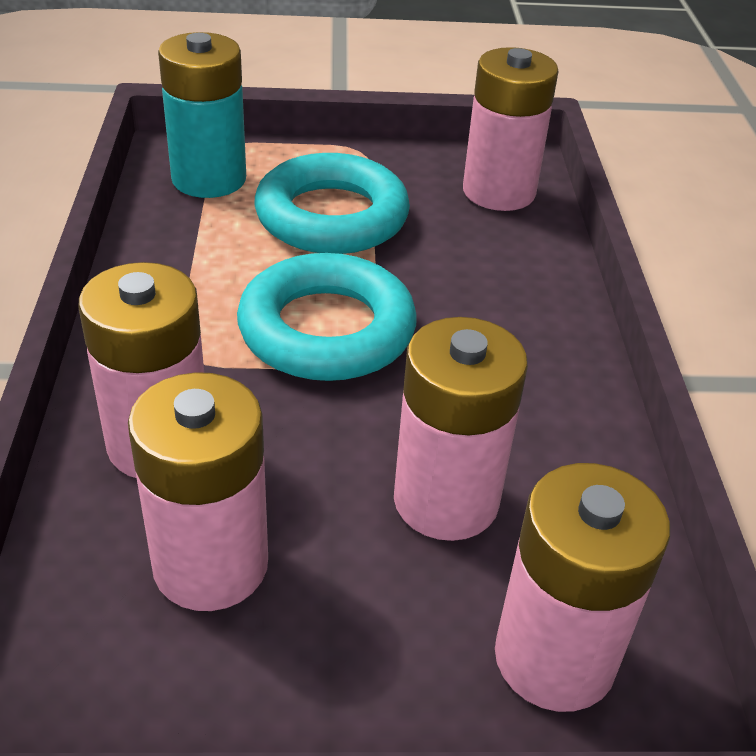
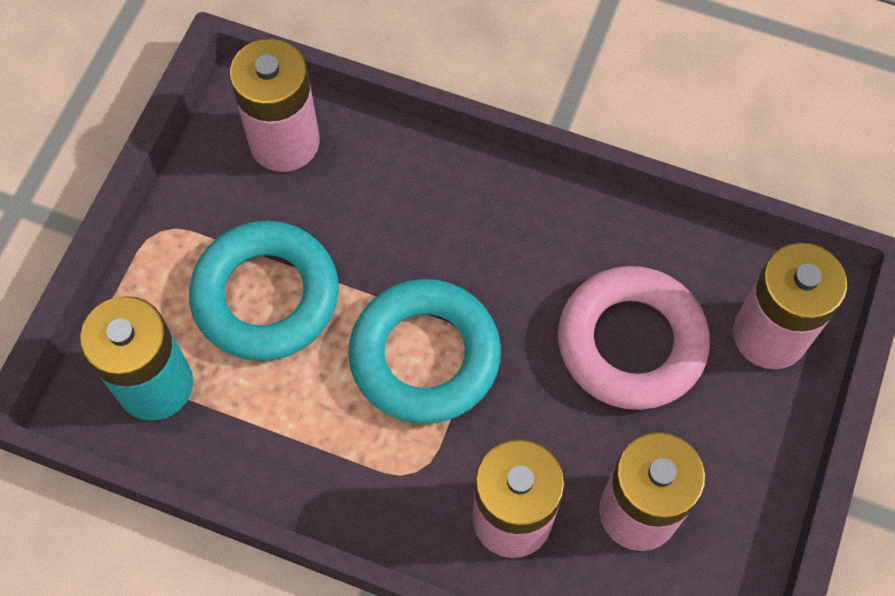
camera: 65 degrees left, 25 degrees up
pink battery [394,317,528,541] -> pink ring [558,266,710,410]

